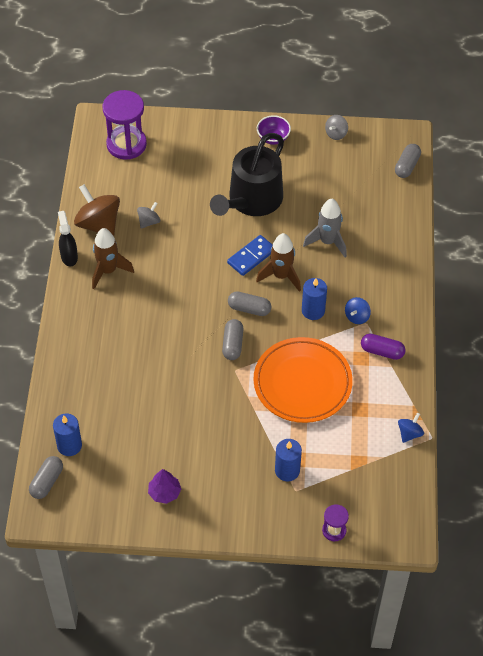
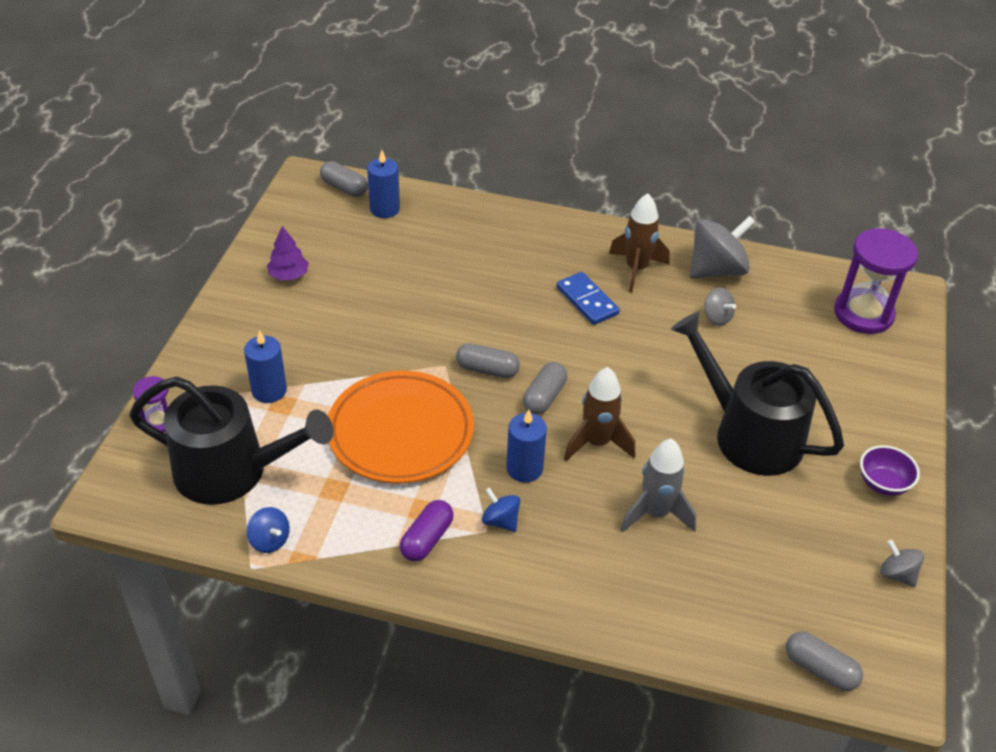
camera: 100 degrees right, 10 degrees down
black spray bottle [58,211,78,266] -> none
brown spinning top [74,184,120,236] -> grey spinning top [690,216,756,279]
blue domino [227,235,273,276] -> blue domino moved to [556,272,620,325]
none -> black watering can [129,376,333,505]

